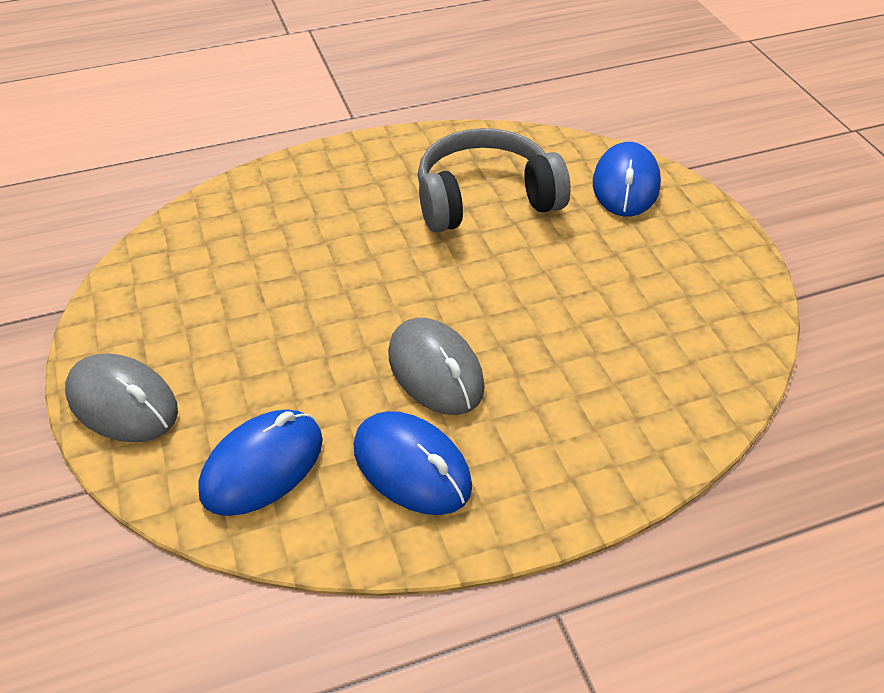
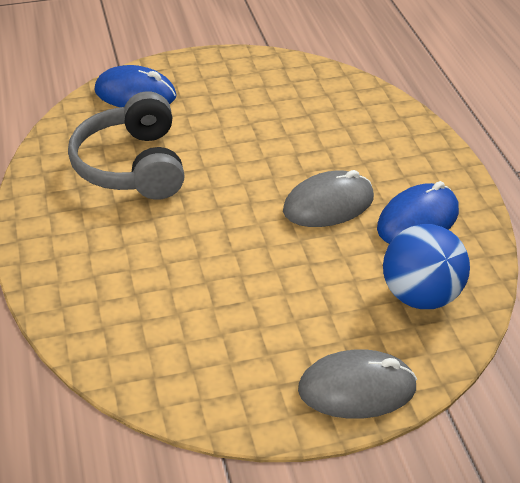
camera: 85 degrees left, 5 degrees down
grey mouse [65,353,178,442] -> grey mouse turned 45 degrees clockwise [298,349,417,419]
blue mouse [198,409,323,516] -> blue ball [383,224,470,309]

